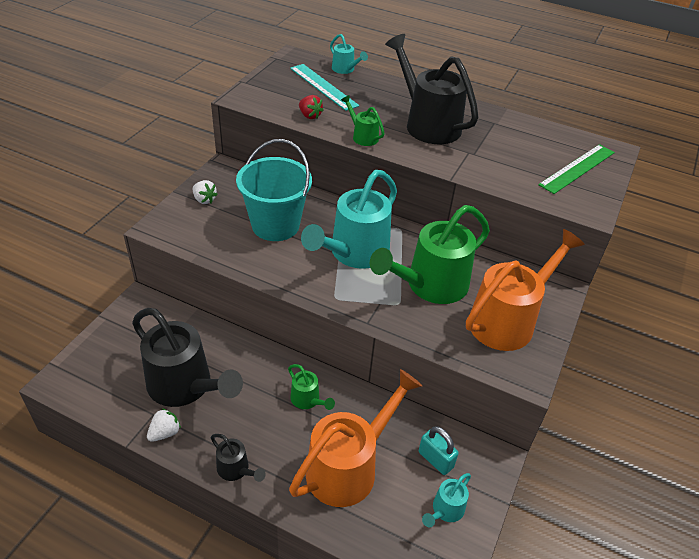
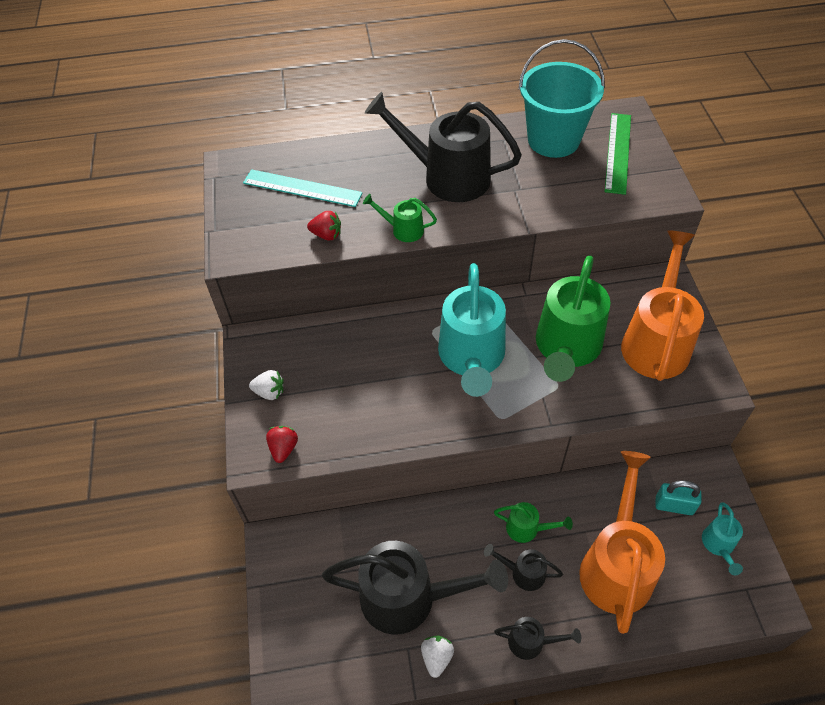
camera: 30 degrees left, 10 degrees up
turquoise bucket [236,139,312,241] -> turquoise bucket moved to [518,39,605,158]
turquoise watering can [330,34,368,74] -> none
none -> red strawberry [266,426,298,463]
none -> black watering can [484,544,563,591]

